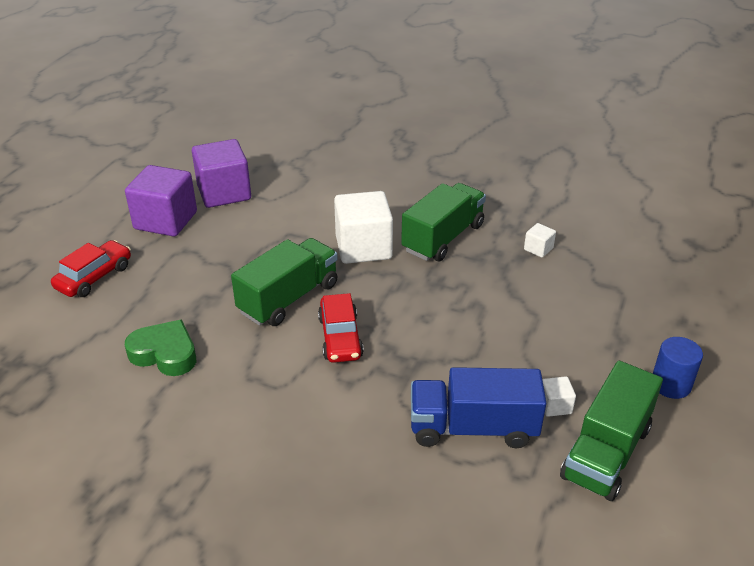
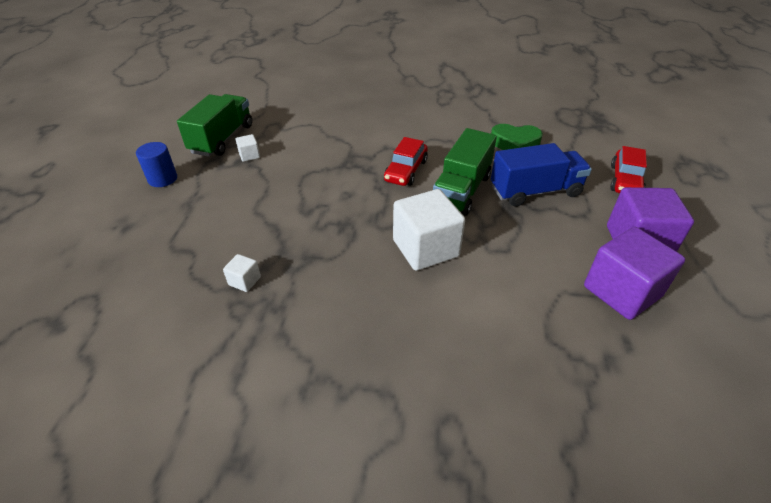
camera: 165 degrees right, 5 degrees up
red car [318,293,364,363] -> red car turned 135 degrees counterclockwise [384,137,428,186]
green truck [401,183,486,261] -> none
blue truck [411,367,546,448] -> blue truck moved to [491,143,592,207]

